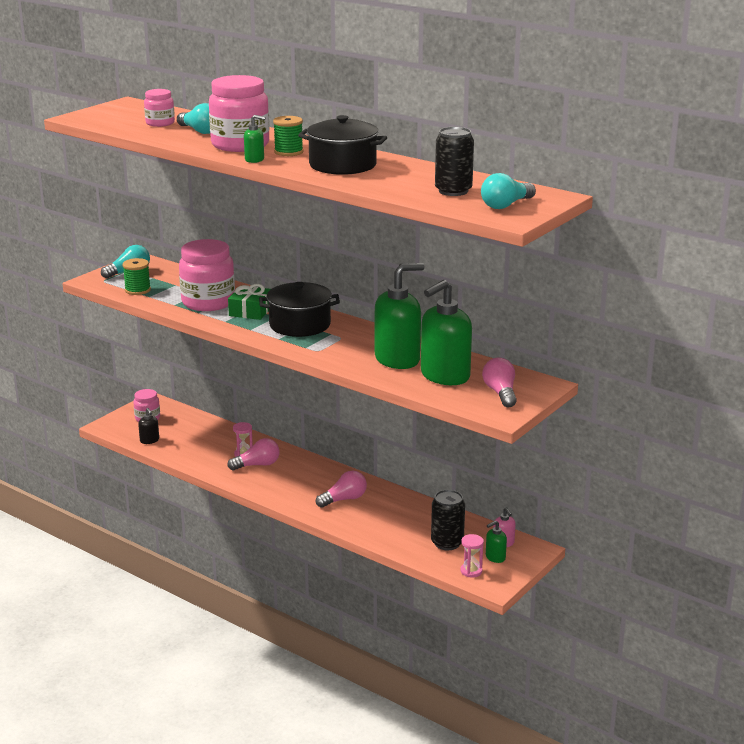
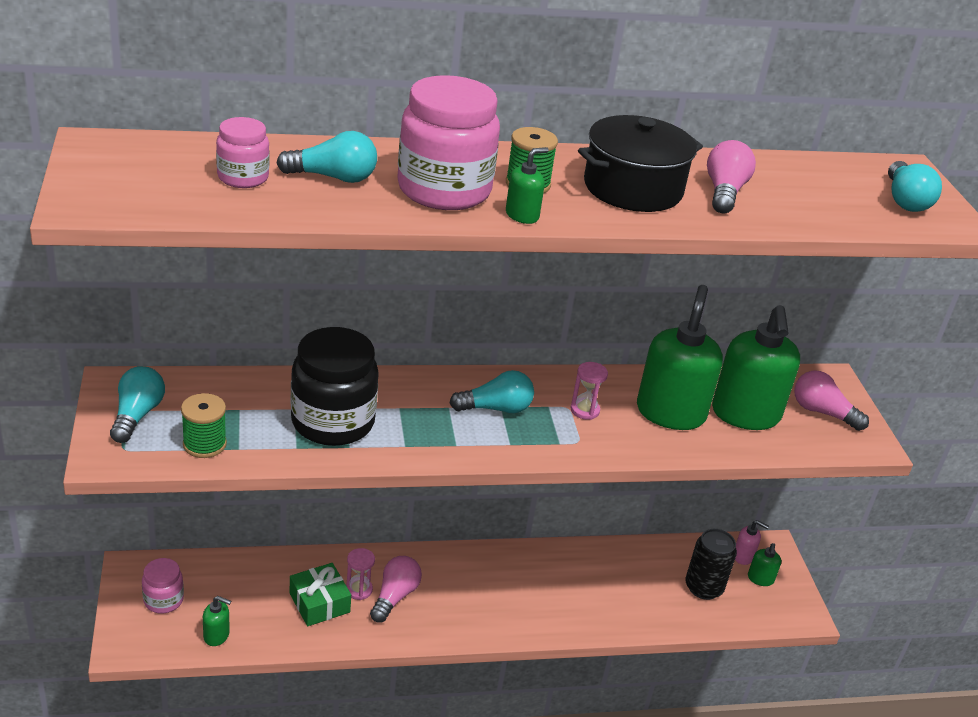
camera: 50 degrees left, 10 degrees up
black soap dispenser [138,408,159,444] -> green soap dispenser [203,596,231,646]
pink jar [179,239,235,311] -> black jar [290,327,379,446]
green gift [228,284,271,320] -> green gift moved to [289,563,351,626]
black pot [259,282,340,337] -> turquoise light bulb [449,370,534,413]
pink light bulb [316,471,367,508] -> pink light bulb moved to [707,140,756,214]
black can [435,127,474,196] -> none
pink hourglass [460,534,484,577] -> pink hourglass moved to [571,362,608,420]

